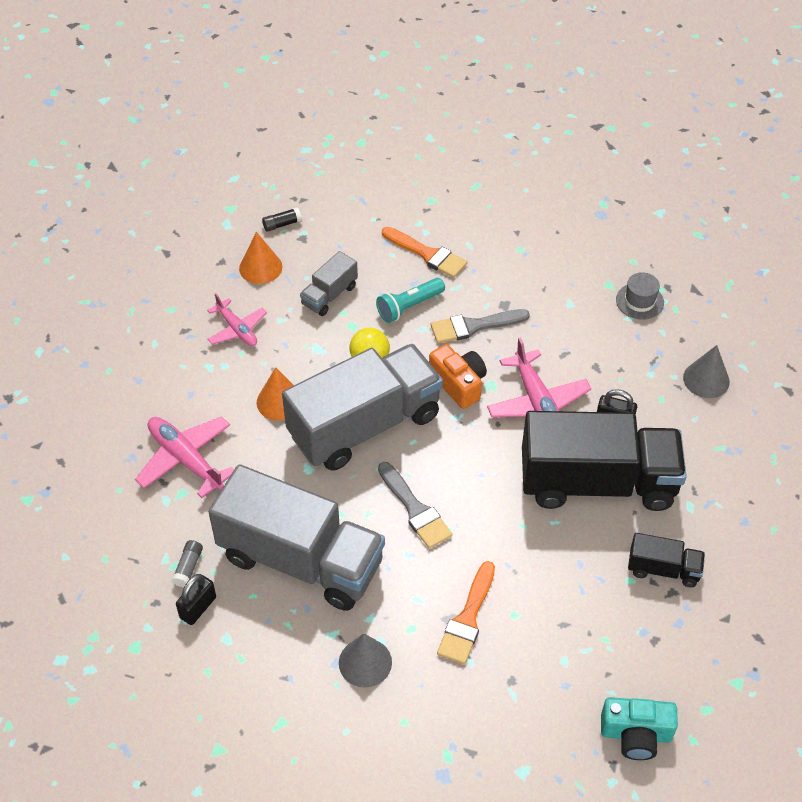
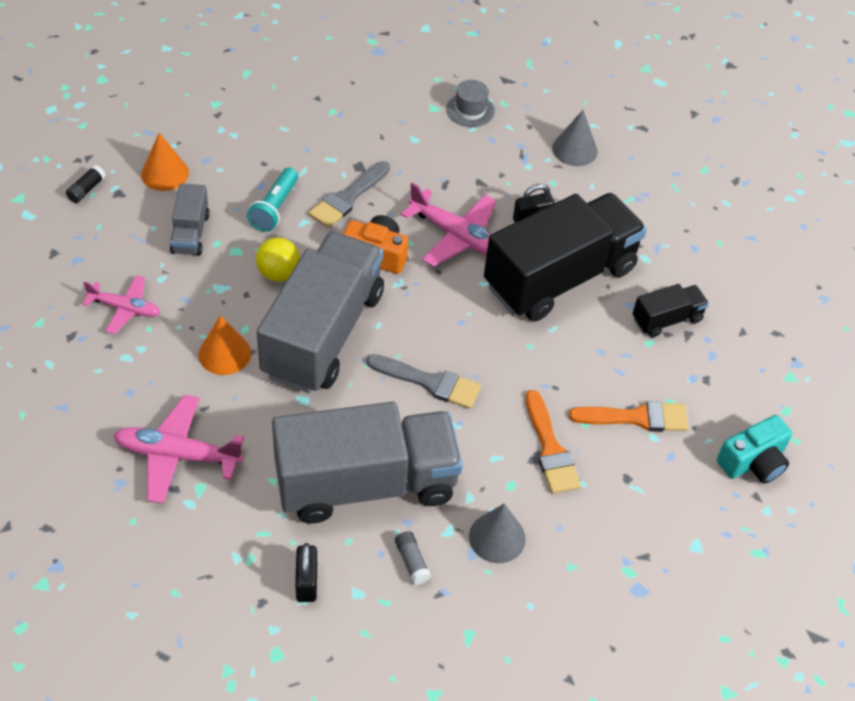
camera: 40 degrees left, 0 degrees up
grey glue stick [171,540,203,587] -> grey glue stick moved to [395,531,431,585]
orange cone [239,232,282,284] -> orange cone moved to [141,133,189,191]
orange brush [382,227,467,278] -> orange brush moved to [569,401,688,431]

